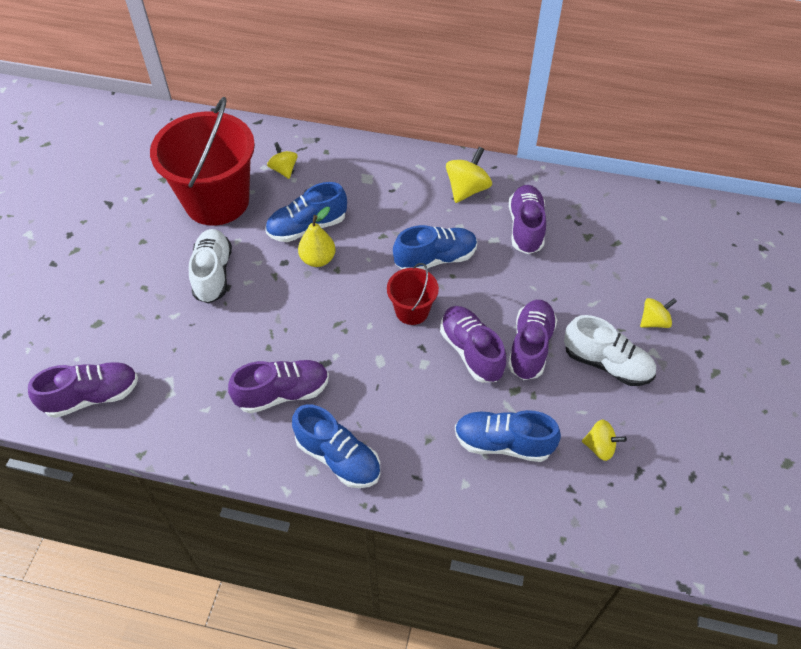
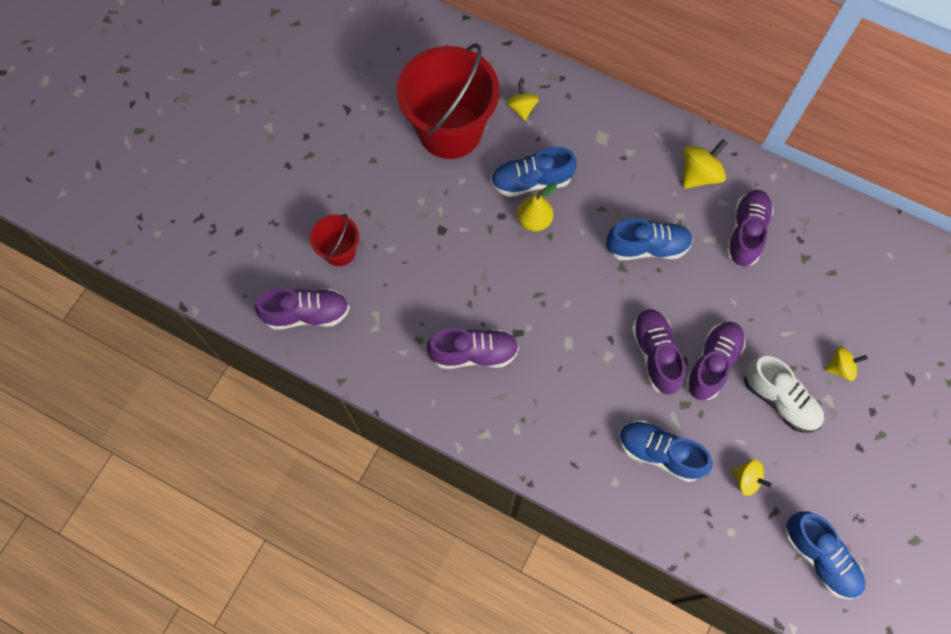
camera: 15 degrees right, 15 degrees up
white shoe [189,229,232,303] -> none
blue shoe [292,404,380,488] -> blue shoe moved to [785,511,865,599]
red bucket [387,263,439,325] -> red bucket moved to [310,214,359,266]

